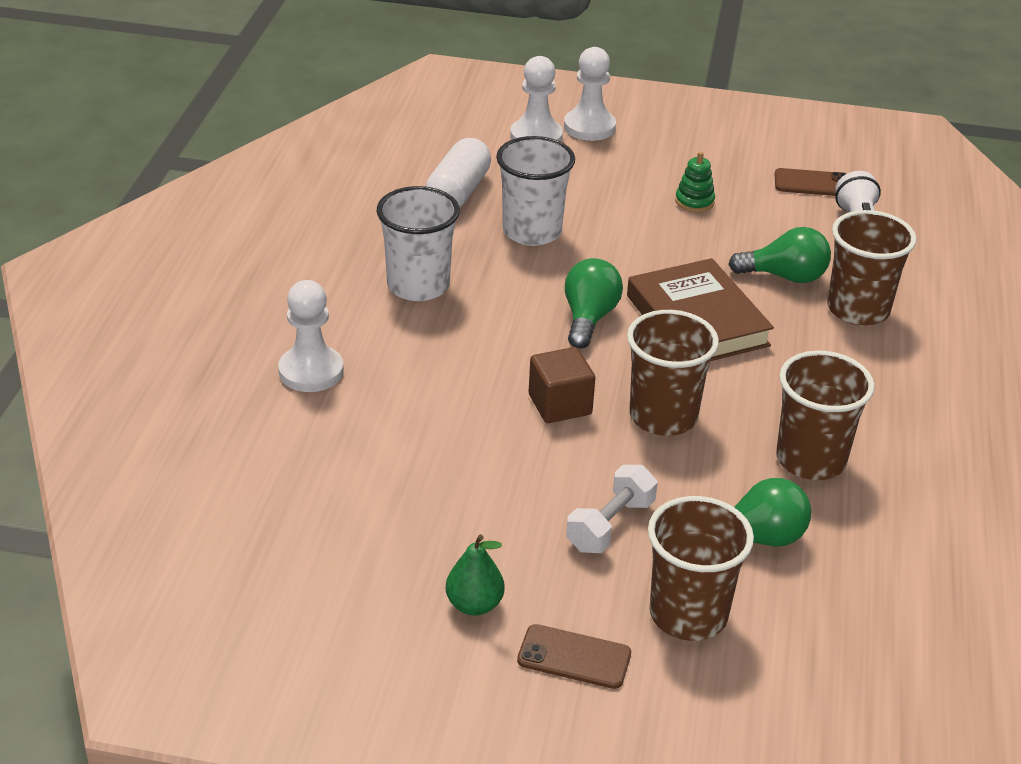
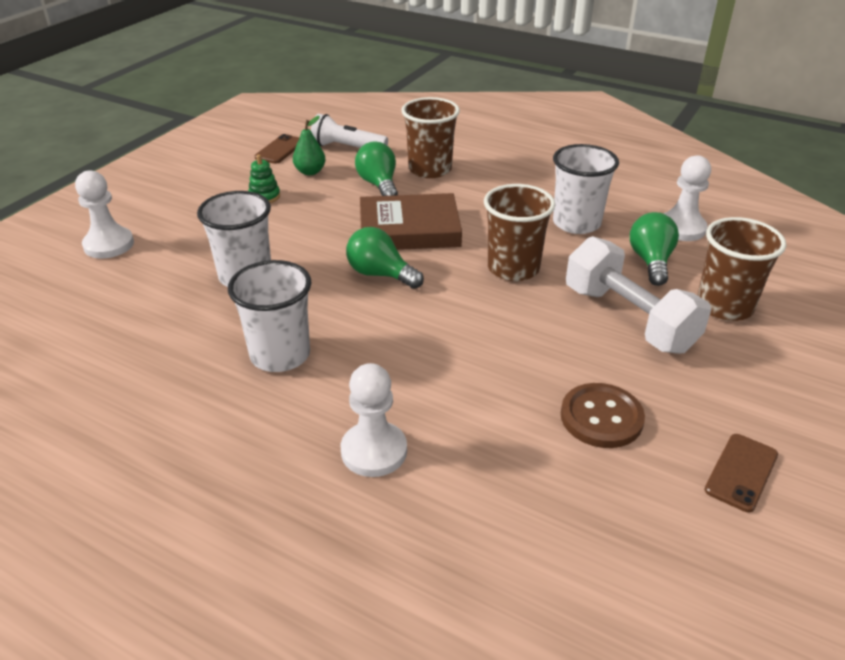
camera: 70 degrees left, 0 degrees up
white capsule [425,138,491,207] -> none
green pear [446,534,505,616] -> green pear moved to [293,116,326,175]
brown phone [517,624,631,689] -> brown phone moved to [704,434,778,512]
brown cube [529,347,595,423] -> none
white pawn [564,47,616,141] -> white pawn moved to [663,155,711,241]
white dumbbell [566,465,658,553] -> white dumbbell [566,236,711,354], size x1.74
green light bulb [728,227,831,283] -> green light bulb turned 45 degrees counterclockwise [355,141,398,196]
brown cup [776,350,875,480] -> white cup [553,144,619,234]
none -> brown button [561,383,645,448]

